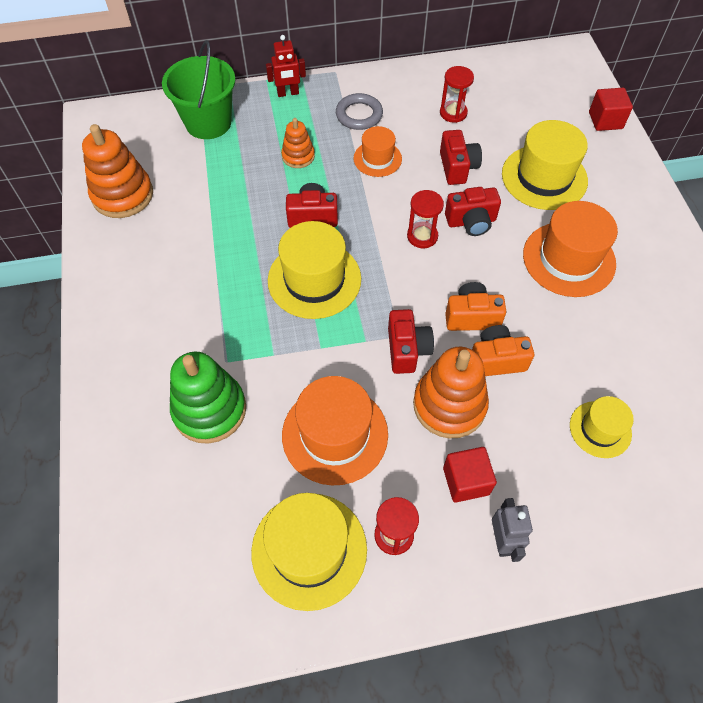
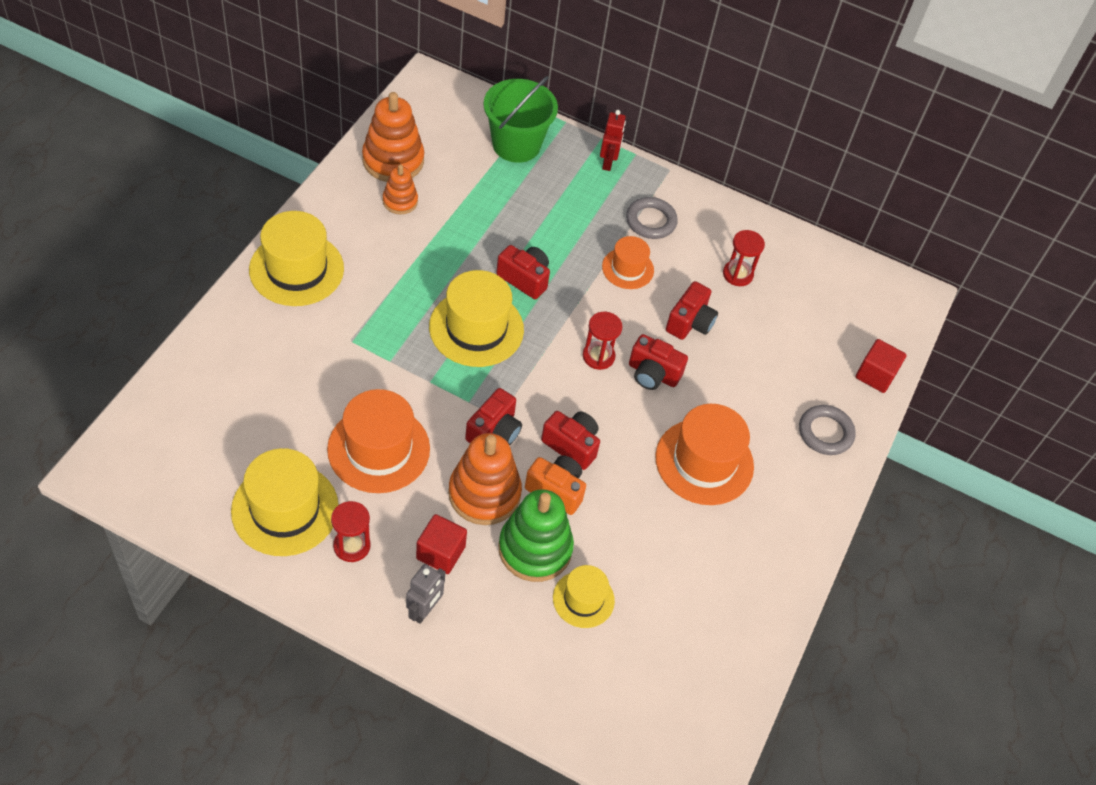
camera: 30 degrees right, 5 degrees down
green stacking toy [170,352,246,444] -> green stacking toy moved to [499,489,574,582]
red robot [266,35,306,97] -> red robot turned 105 degrees counterclockwise [600,110,626,171]
orange stacking toy [281,118,315,168] -> orange stacking toy moved to [383,165,418,214]
orange camera [445,282,506,331] -> red camera [541,411,600,470]
yellow hat [502,120,588,210] -> yellow hat moved to [249,211,344,306]
none -> grey ring [799,405,856,455]

